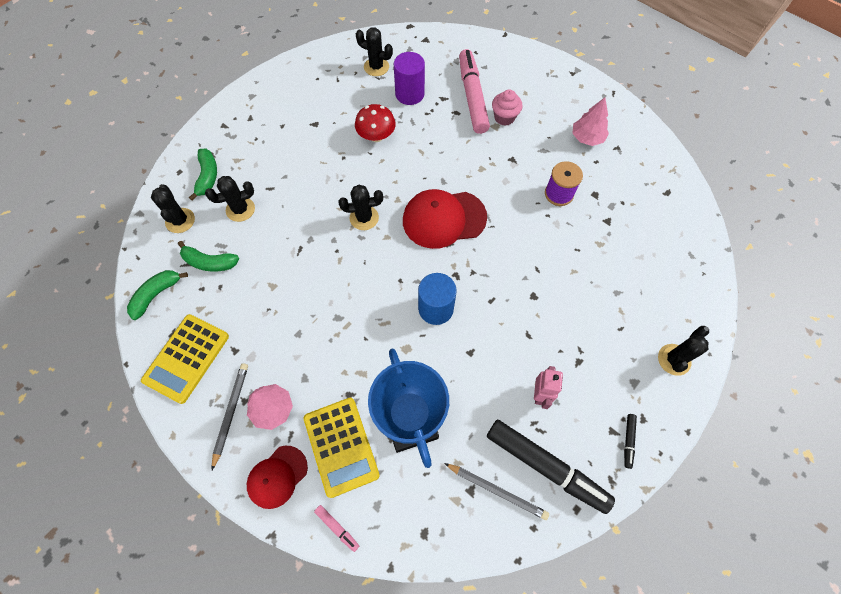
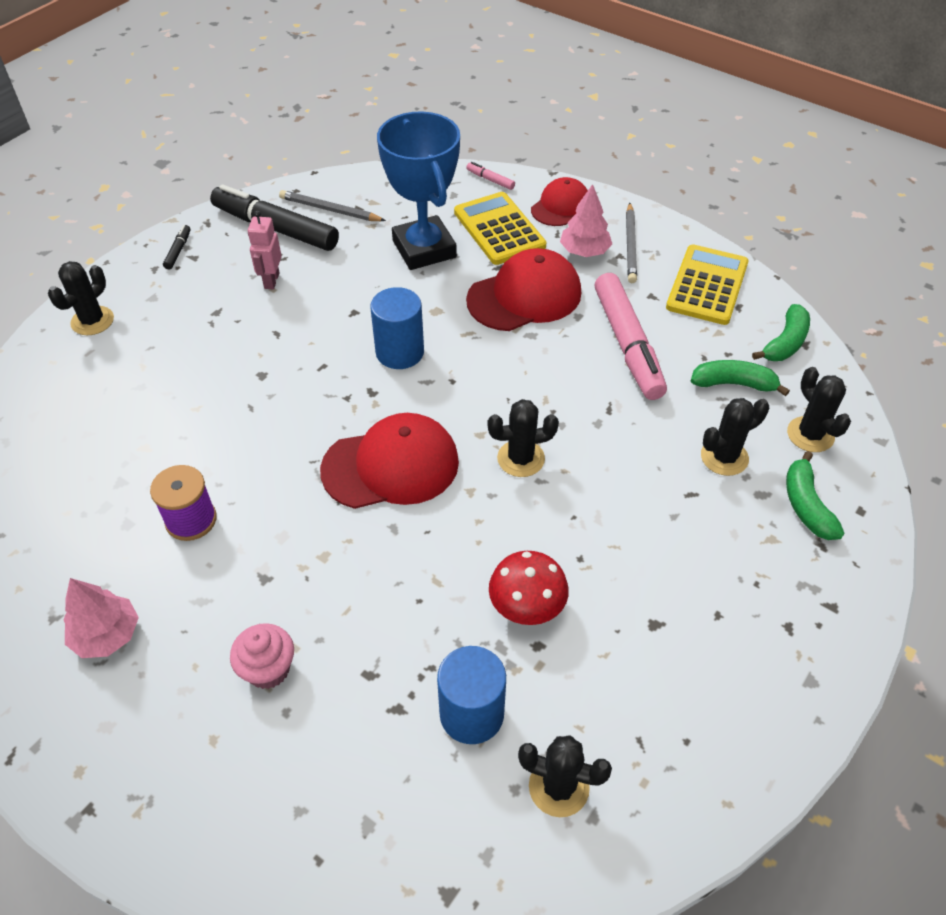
camera: 175 degrees right, 15 degrees down
purple cylinder [394,52,425,105] -> blue cylinder [437,646,506,744]
pink marker [459,49,490,134] -> pink marker moved to [595,273,667,400]
none -> red cap [466,248,581,331]

